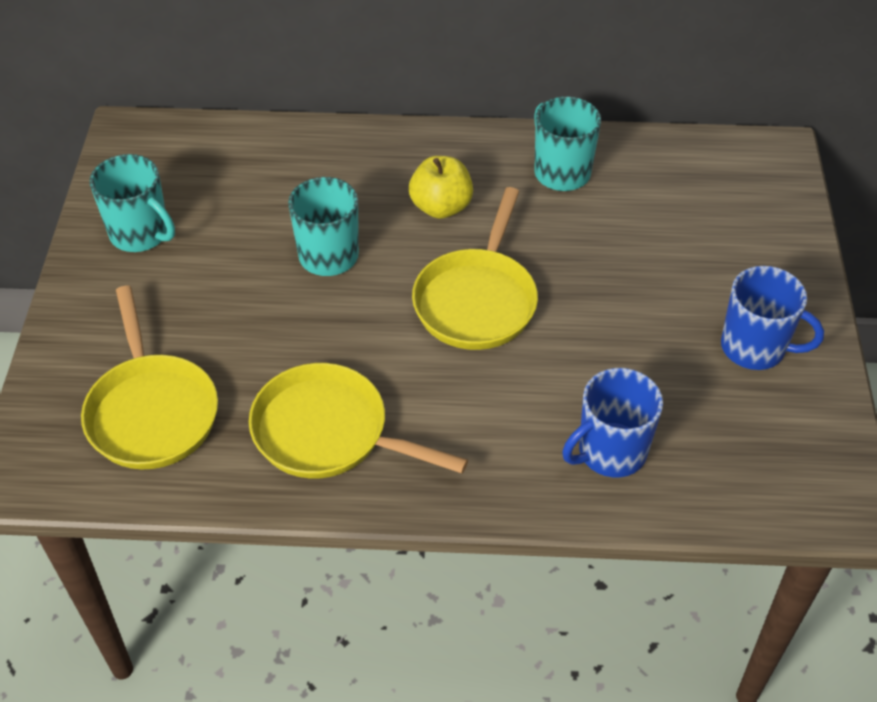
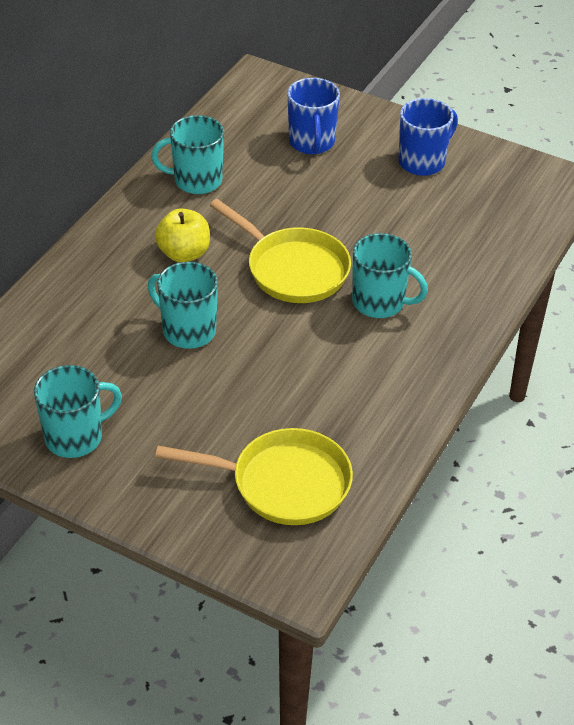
camera: 65 degrees left, 5 degrees down
yellow pan [249,363,468,479] -> none
blue mug [562,368,663,477] -> blue mug moved to [288,78,340,154]
none -> turquoise mug [352,233,428,318]

